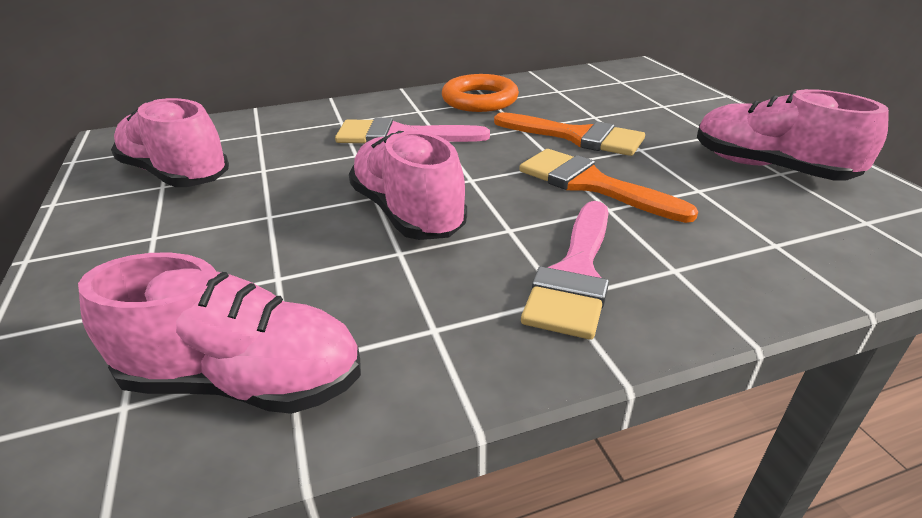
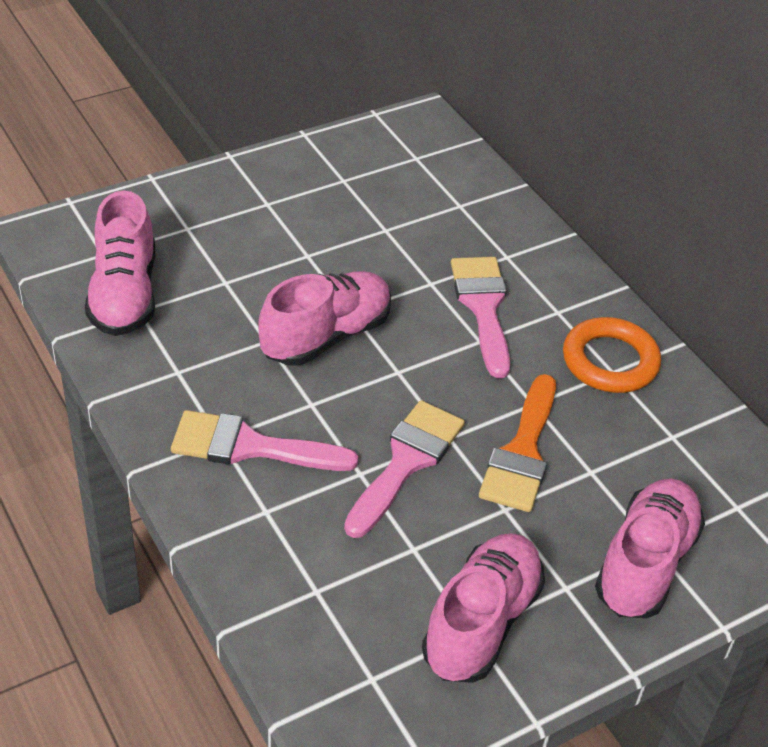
camera: 75 degrees right, 10 degrees up
pink shoe [111,98,229,187] -> pink shoe moved to [595,479,705,618]
orange brush [519,149,698,223] -> pink brush [344,400,465,538]

